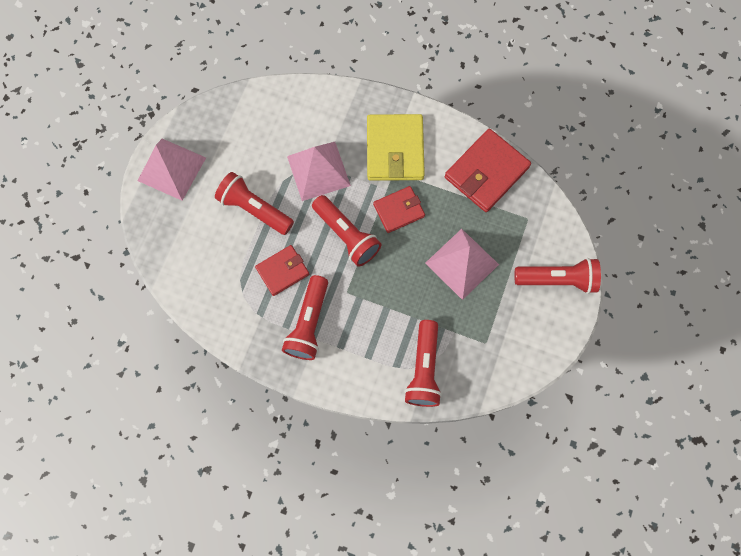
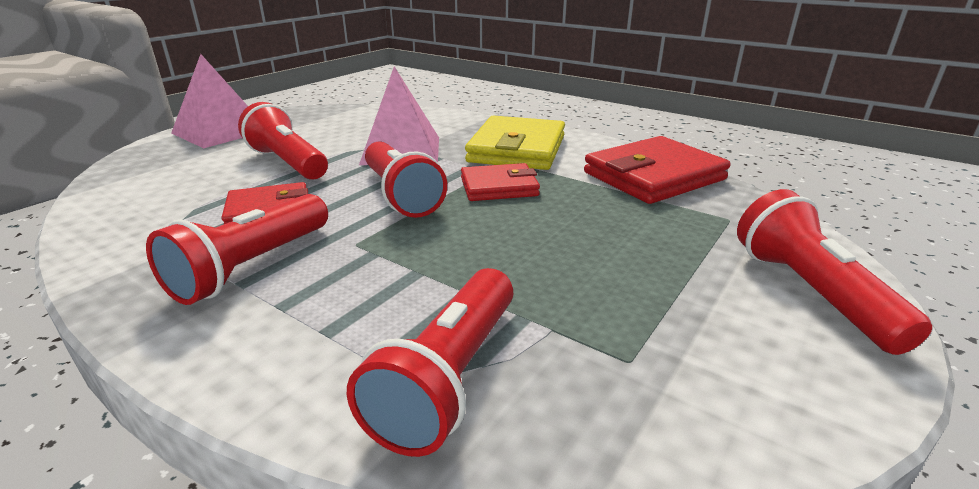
camera: 15 degrees right, 45 degrees down
pink pyramid [425,229,499,300] -> none
red flashlight [514,258,601,294] -> red flashlight turned 120 degrees counterclockwise [737,189,932,355]

